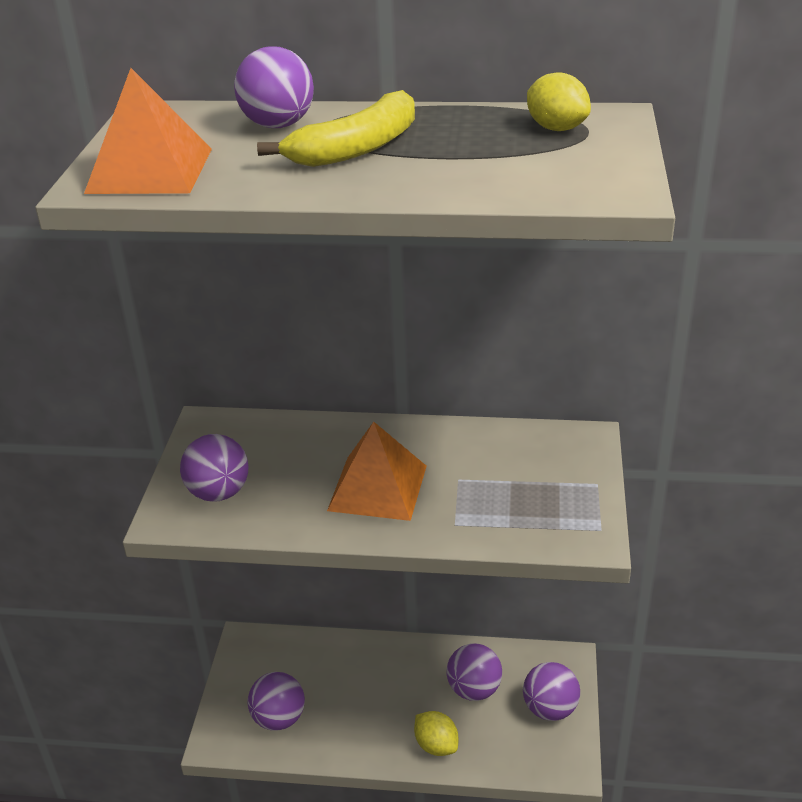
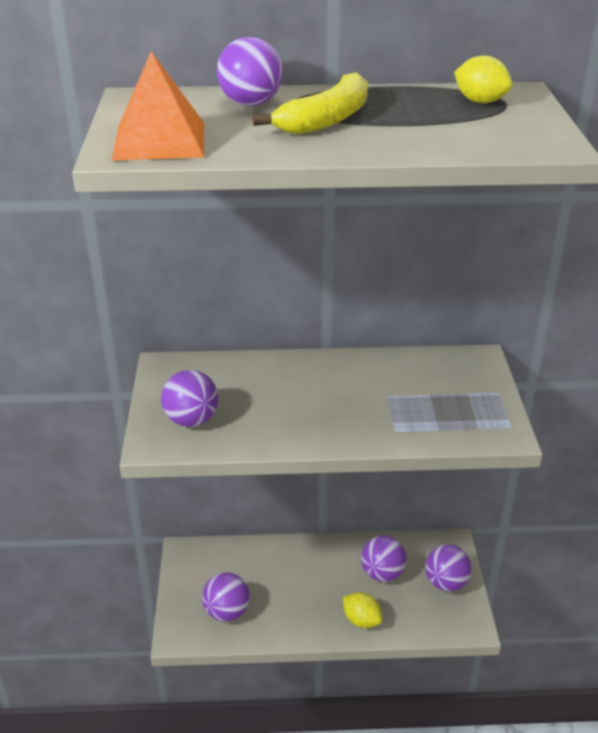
camera: 10 degrees left, 0 degrees up
orange pyramid [327,422,427,521] -> none

